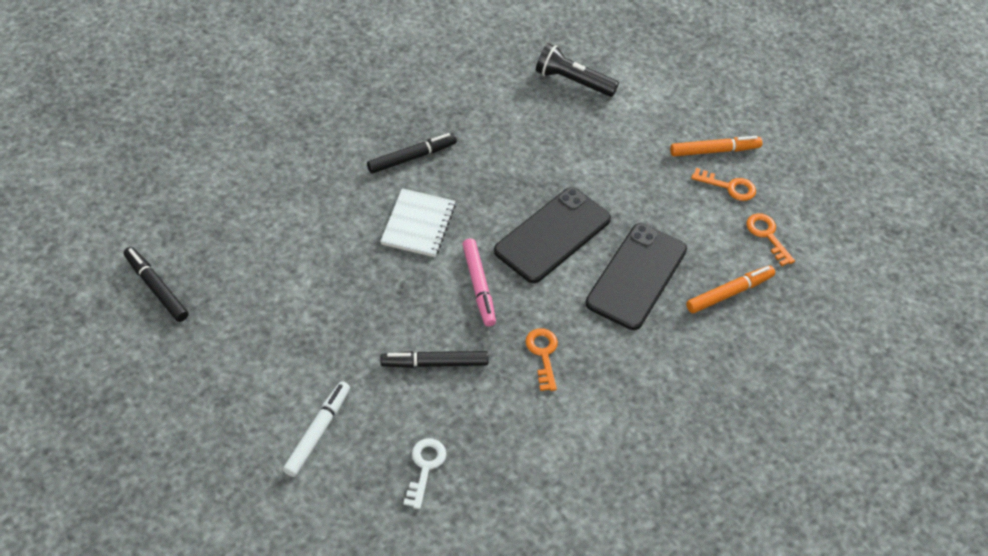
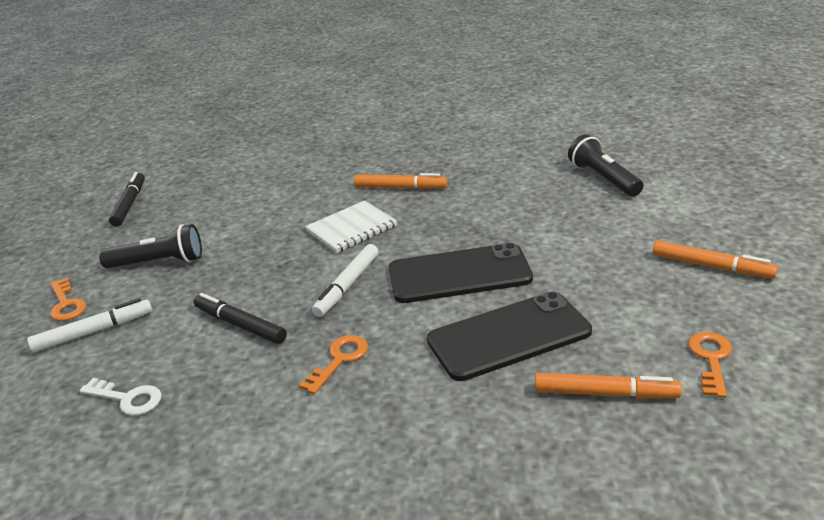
camera: 45 degrees right, 20 degrees down
black marker [367,133,457,174] -> orange marker [354,173,447,189]
white key [403,438,446,509] -> white key turned 60 degrees clockwise [79,378,162,416]
pink marker [462,239,496,326] -> white marker [312,244,378,317]
orange key [691,168,756,201] -> orange key moved to [50,278,86,321]
none -> black flashlight [99,224,202,269]

